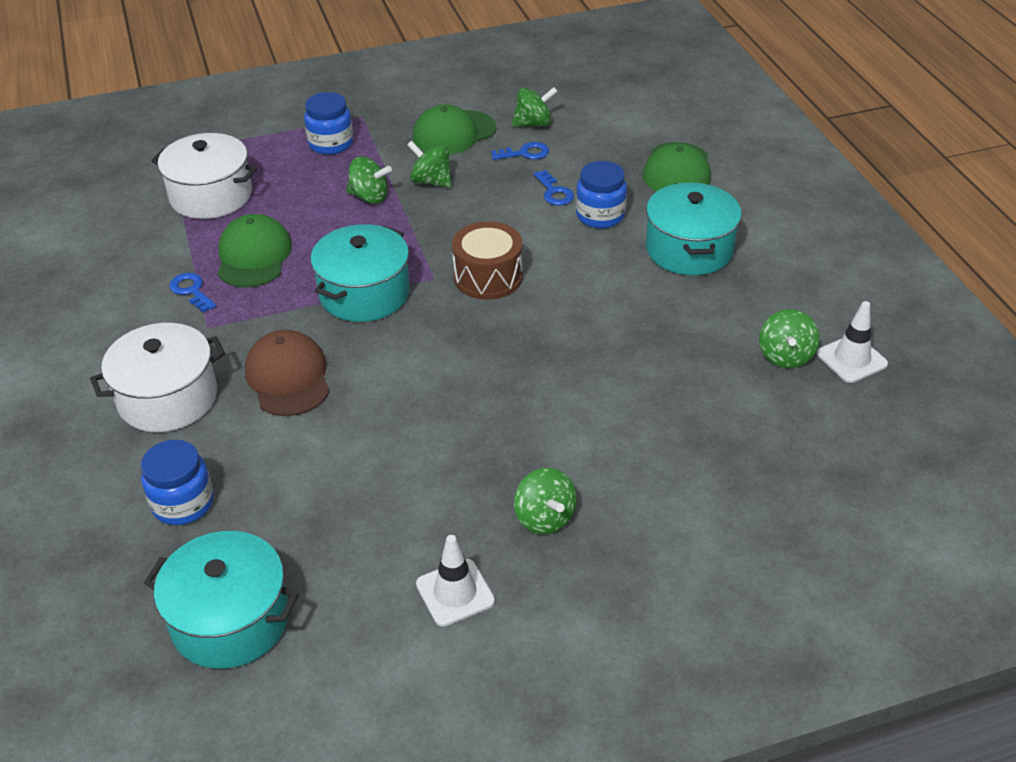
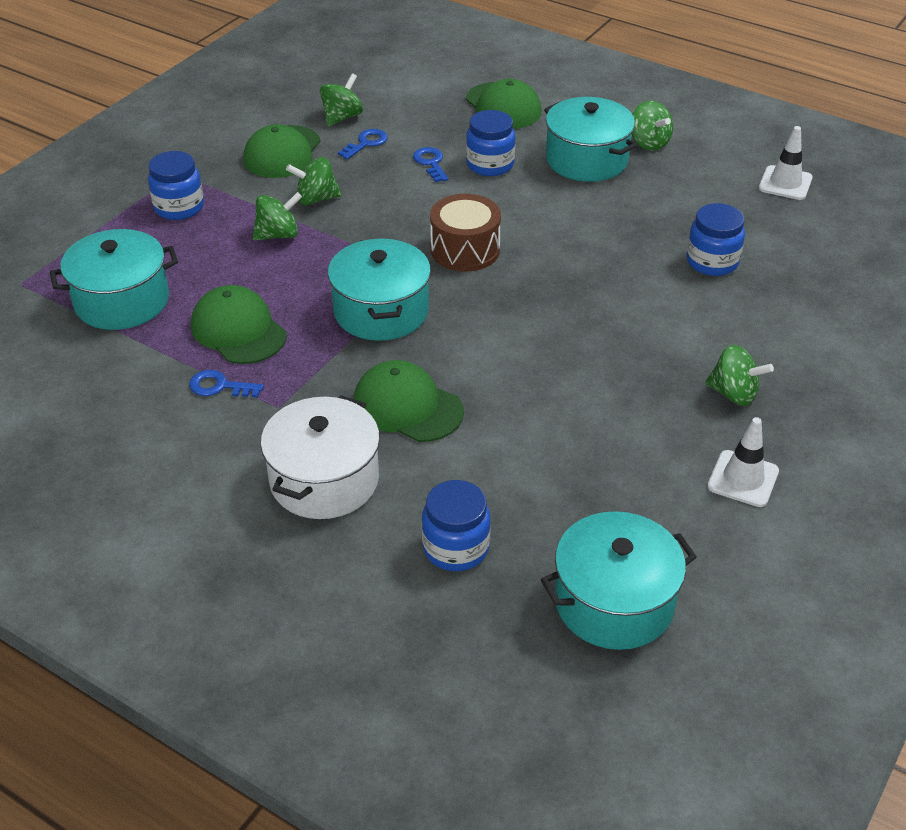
camera: 40 degrees left, 0 degrees up
white pot [151,133,257,219] -> turquoise pot [50,229,178,330]
brown cap [245,330,329,416] -> green cap [354,360,464,442]
blue key [533,170,574,205] -> blue key turned 135 degrees counterclockwise [413,147,449,182]
green spinning top [759,309,819,368] -> green spinning top moved to [632,101,673,151]
none -> blue jar [686,203,745,276]

